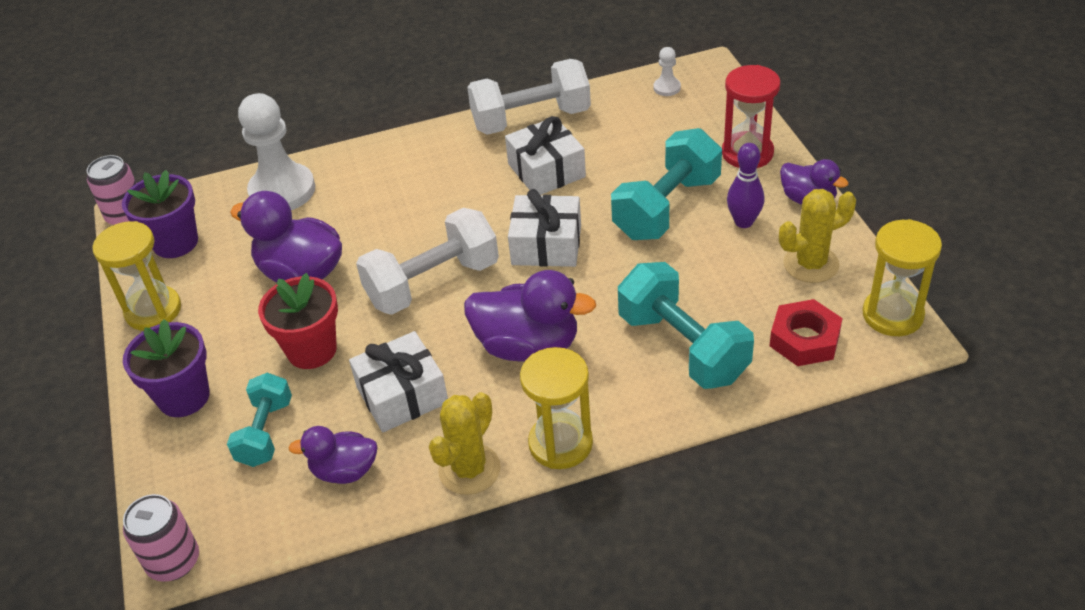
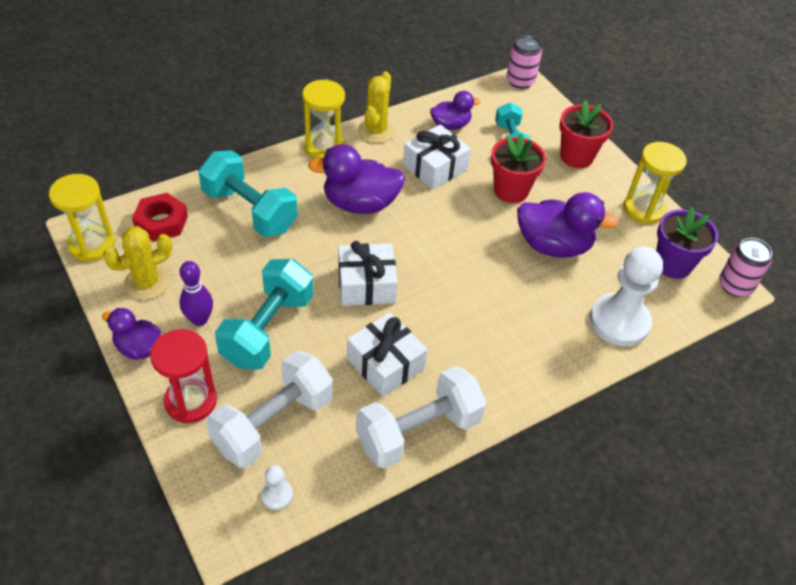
camera: 160 degrees right, 5 degrees up
purple flower pot [123,319,210,417] -> red flower pot [559,100,613,168]
white dumbbell [356,208,499,315] -> white dumbbell moved to [206,351,333,468]

